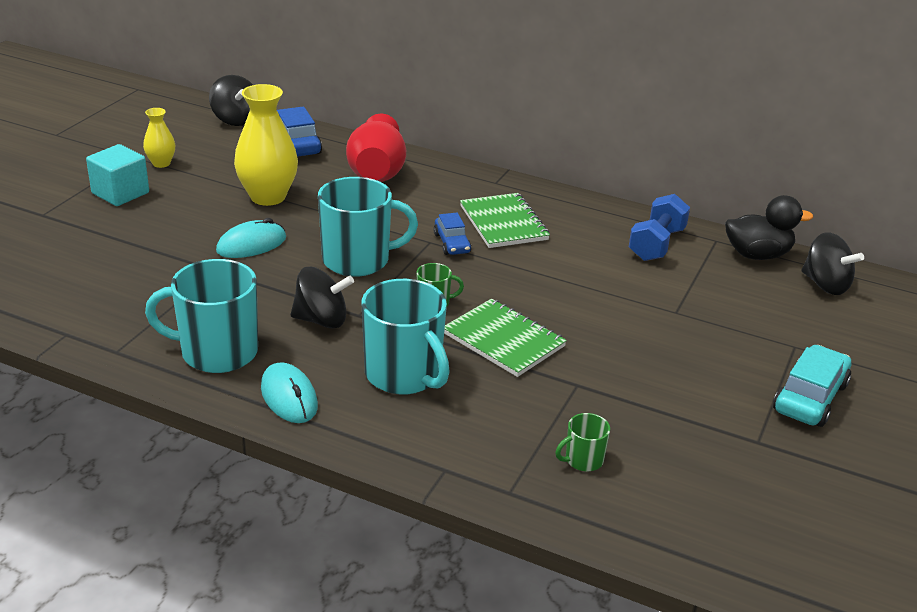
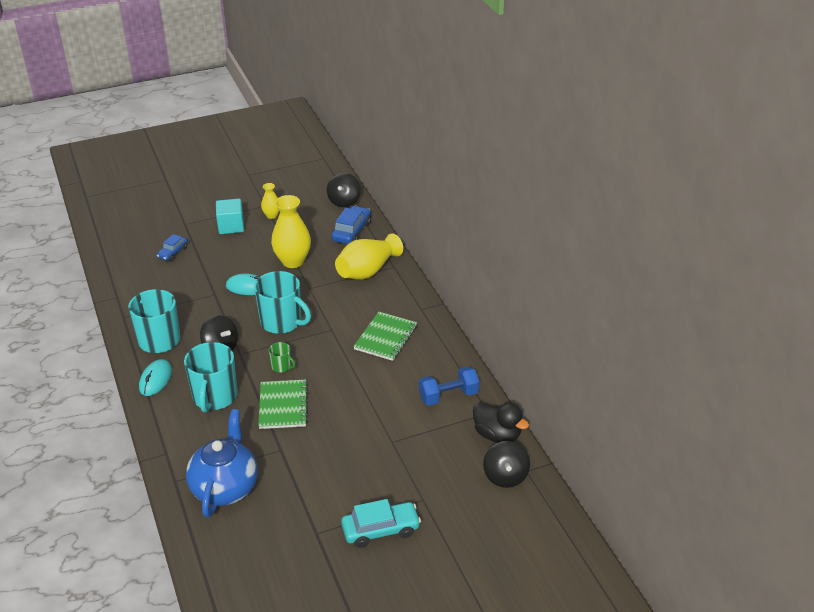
camera: 45 degrees right, 5 degrees up
red vase [346,114,406,182] -> yellow vase [335,233,403,279]
blue car [434,213,472,255] -> blue car moved to [157,234,188,261]
green mug [555,413,610,472] -> blue teapot [186,409,258,517]

